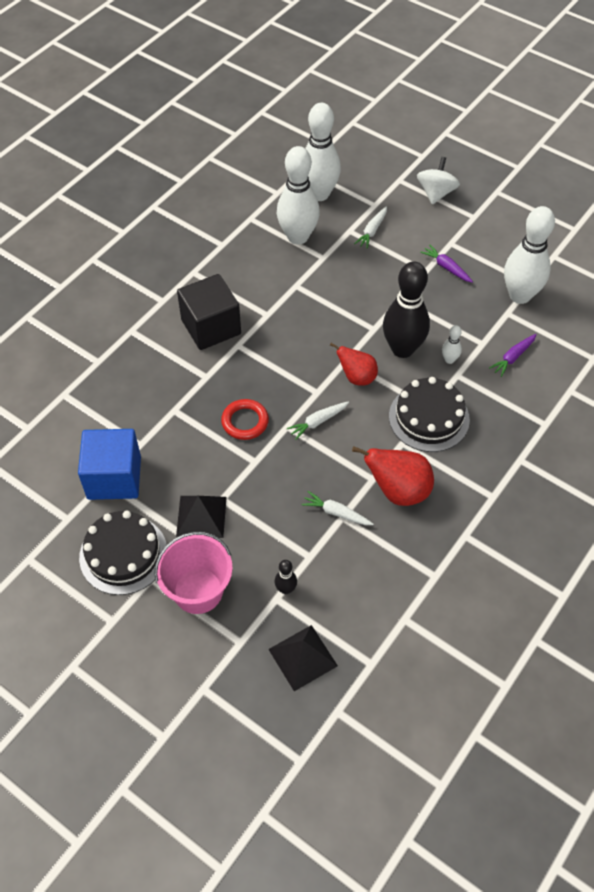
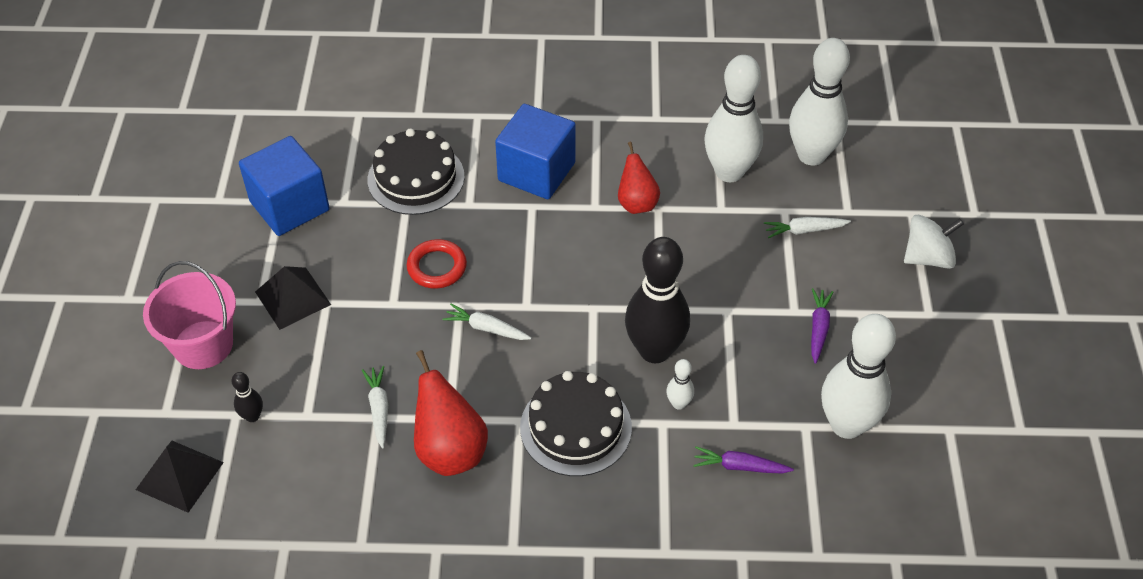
camera: 55 degrees right, 5 degrees down
black cake [79,511,167,595] -> black cake moved to [368,128,465,215]
black cube [177,274,241,350] -> blue cube [495,104,576,199]
red pear [330,343,378,386] -> red pear moved to [618,142,660,214]

